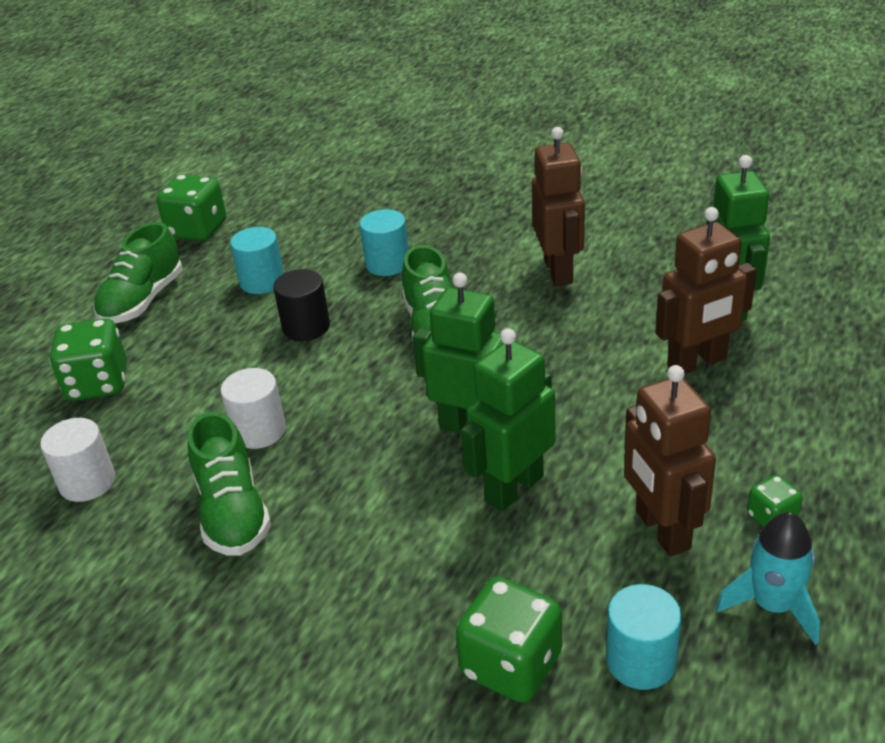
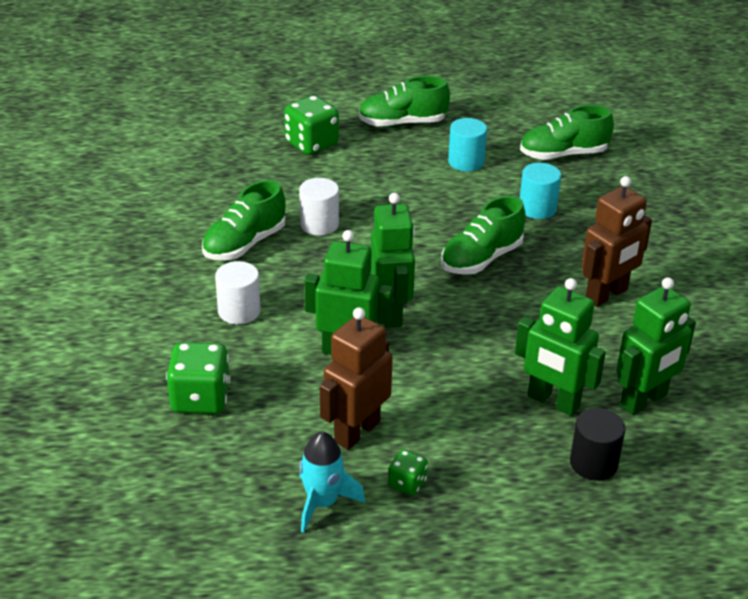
camera: 55 degrees right, 0 degrees up
white cylinder [40,418,115,502] -> white cylinder moved to [215,261,260,324]
green dice [156,174,226,241] -> none
black cylinder [273,269,330,341] -> black cylinder moved to [570,408,625,481]
turquoise cylinder [606,584,682,690] -> none
brown robot [656,207,757,374] -> green robot [515,278,606,416]
none -> green shoe [520,105,614,160]

